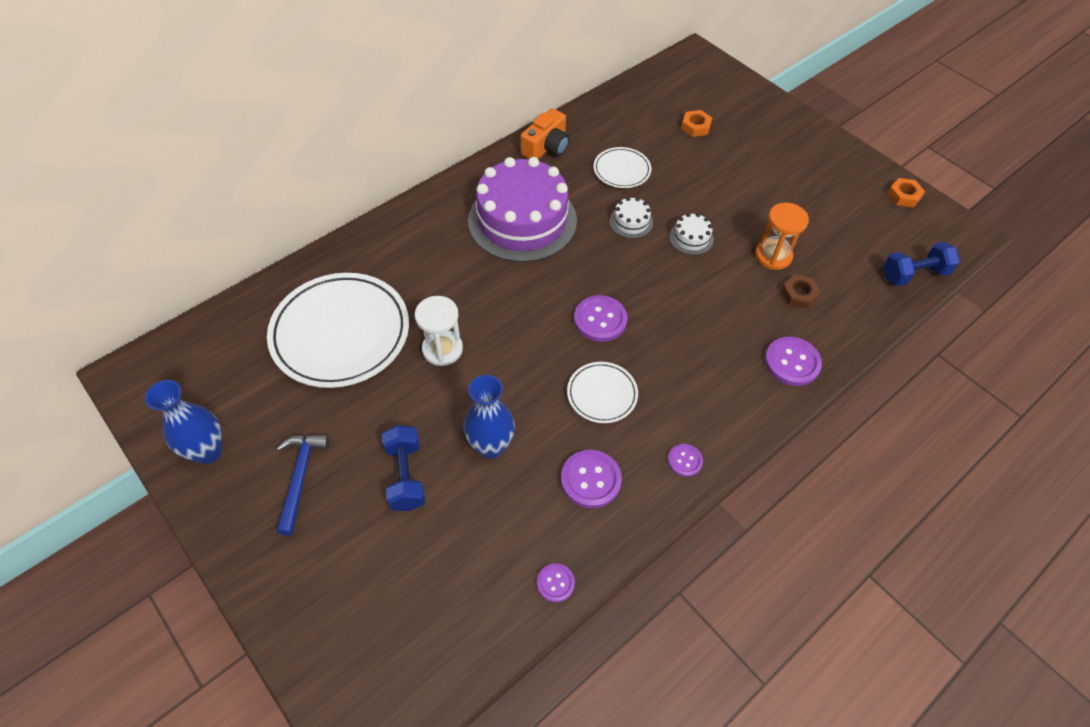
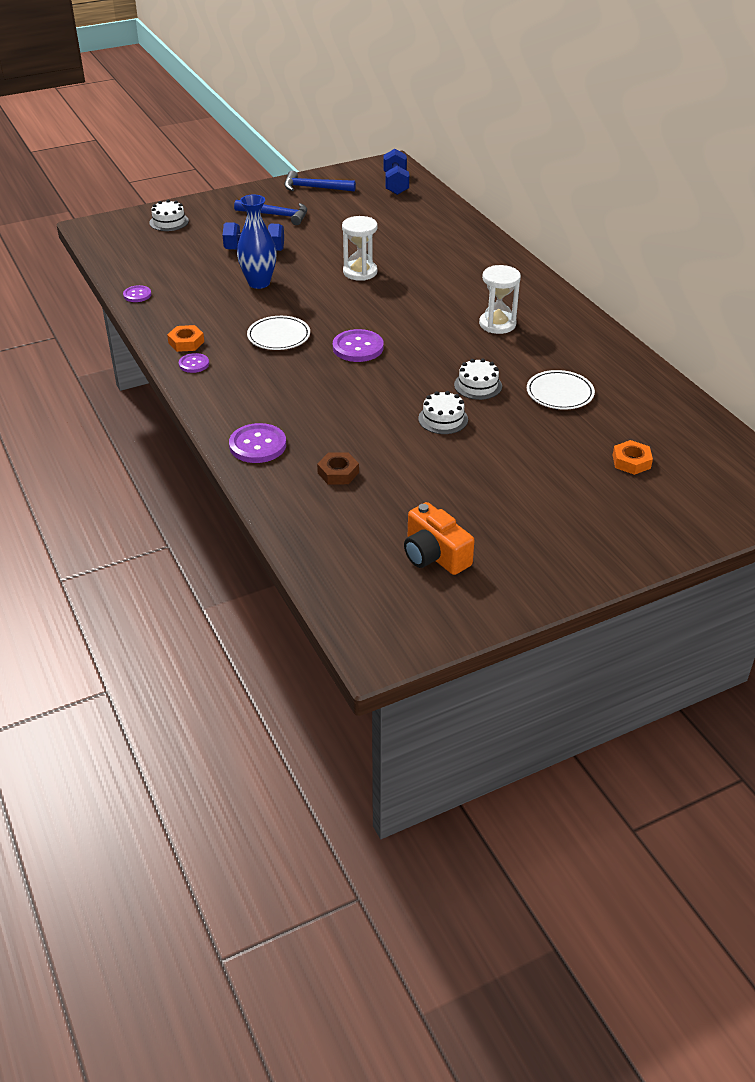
camera: 105 degrees right, 15 degrees down
blue vase [145,380,222,464] -> blue hammer [284,171,356,192]
white plate [267,273,409,388] -> none
purple cake [468,157,577,262] -> white hourglass [479,265,521,334]
orange camera [521,108,570,159] -> orange camera moved to [404,502,475,575]
purple button [561,450,622,508] -> none
orange hourglass [755,203,809,270] -> none
blue dumbbell [883,242,960,286] -> blue dumbbell moved to [383,149,409,195]
orange nut [887,178,925,208] -> orange nut moved to [167,325,204,352]
none -> white cake [150,200,189,231]

